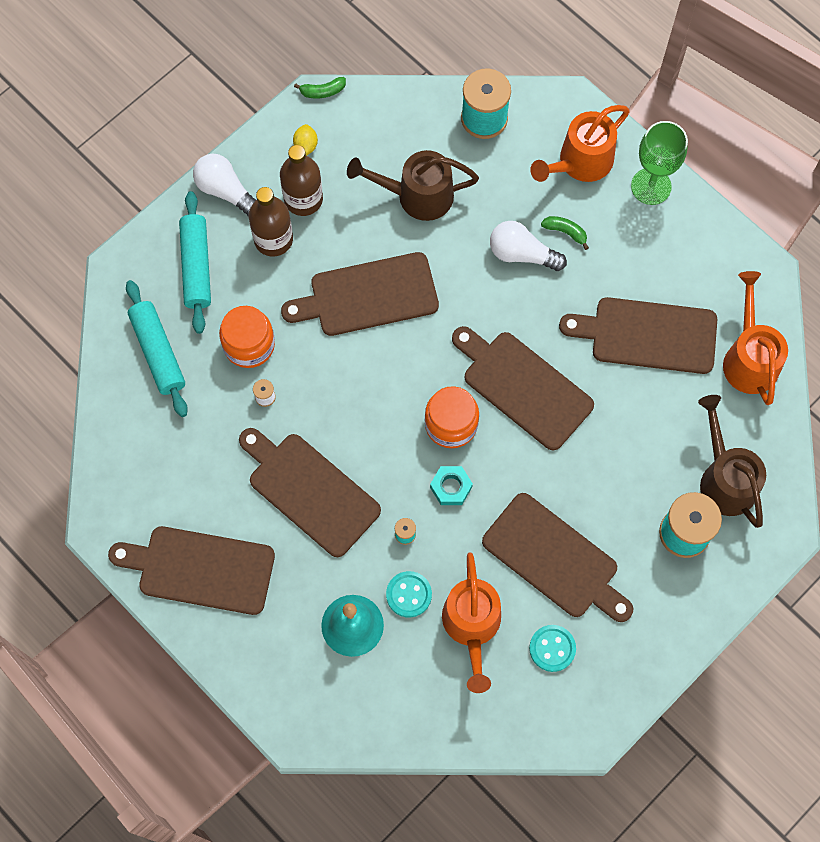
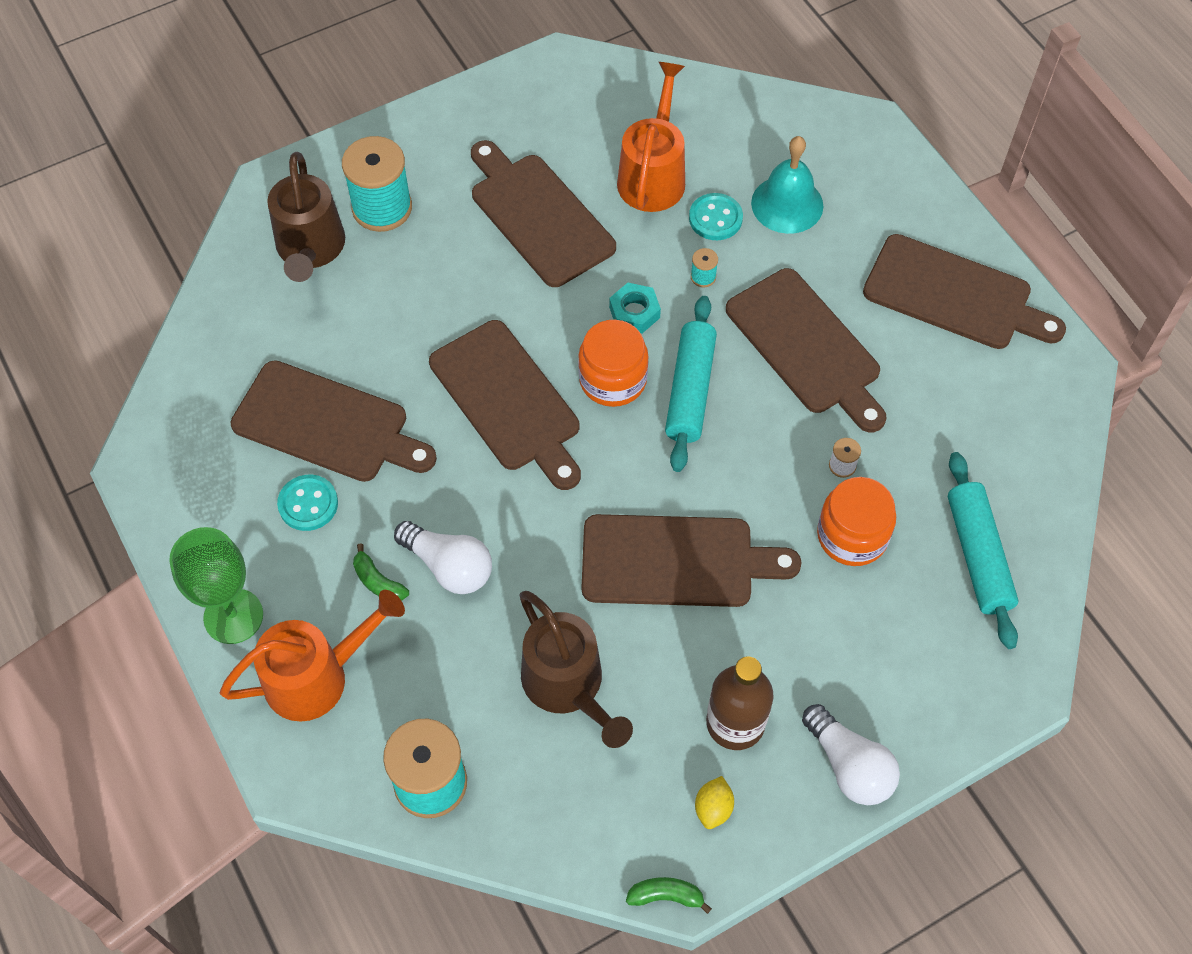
camera: 165 degrees left, 10 degrees down
turquoise rolling pin [179,191,211,334] -> turquoise rolling pin moved to [665,296,717,472]
brown bottle [249,187,293,256] -> none
brown watering can [347,150,479,221] -> brown watering can turned 45 degrees clockwise [520,591,633,748]
turquoise button [529,625,576,672] -> turquoise button moved to [277,475,338,531]
orange watering can [723,271,788,405] -> none

